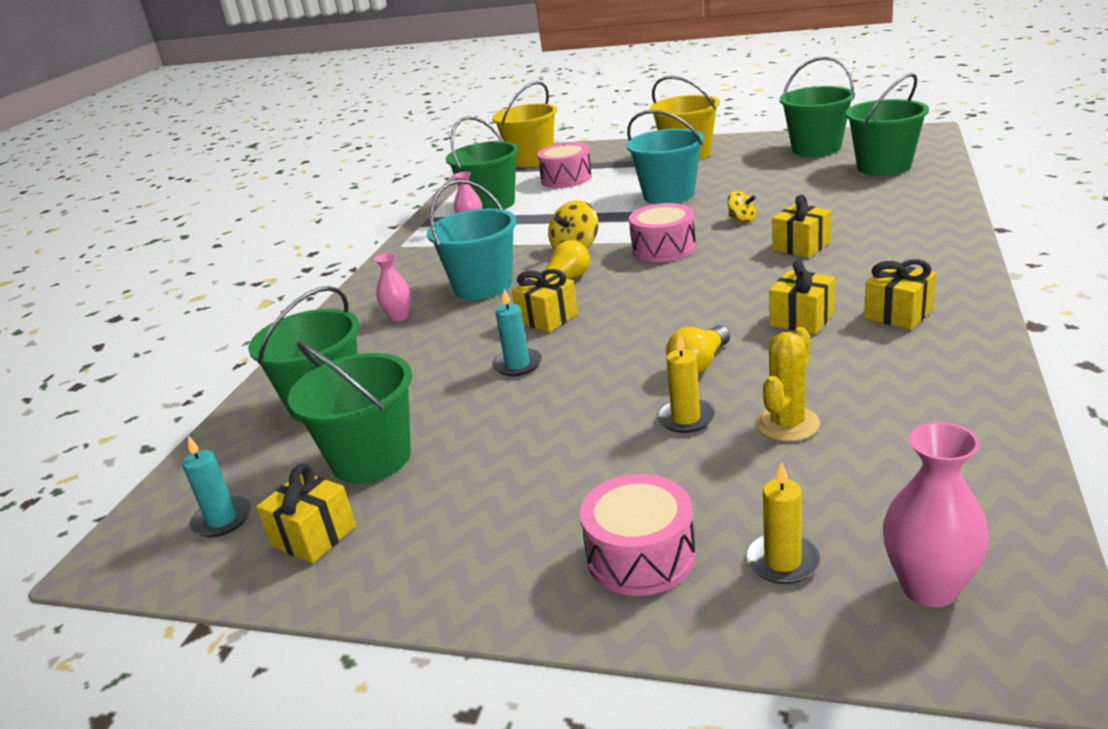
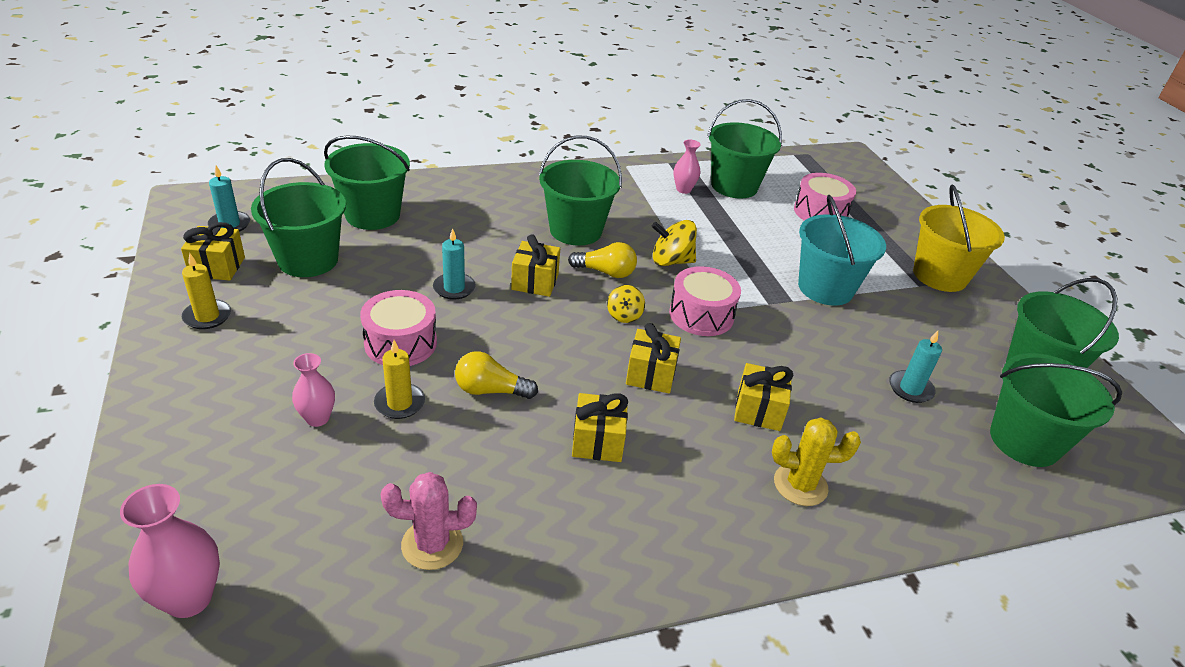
camera: 50 degrees right, 10 degrees up
pink vase [374,253,411,322] -> pink vase moved to [292,353,335,427]
turquoise bucket [427,180,517,300] -> green bucket [539,136,622,245]
yellow bucket [492,81,557,167] -> none
pink drum [580,474,696,596] -> pink drum moved to [360,290,437,366]
yellow spinning top [728,191,756,222] -> yellow spinning top moved to [607,285,645,323]
yellow candle [745,462,821,584] -> yellow candle moved to [182,253,231,329]
yellow cactus [756,327,820,441] -> yellow cactus moved to [772,418,861,506]
yellow gift [864,259,936,330] -> yellow gift moved to [626,323,681,393]
none -> pink cactus [381,472,477,570]
none -> turquoise candle [889,331,942,403]

